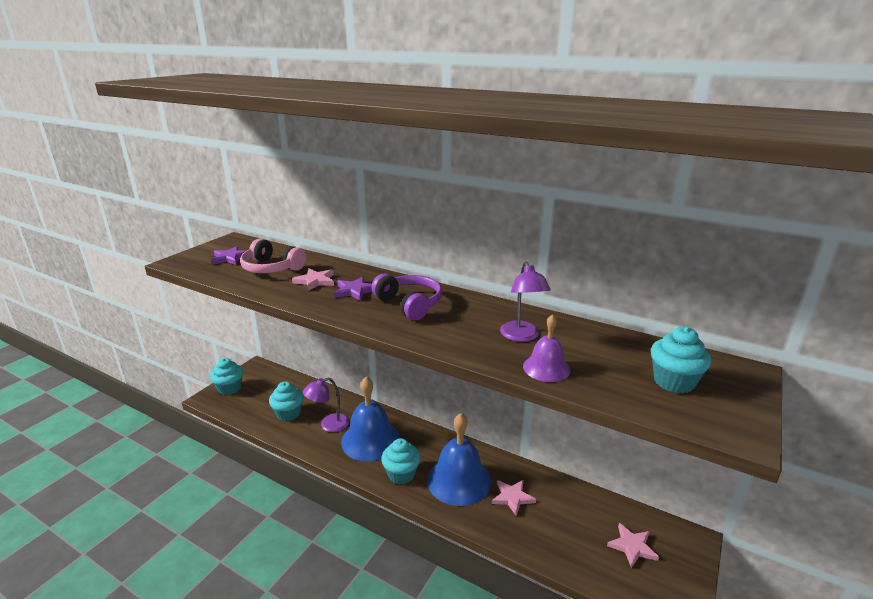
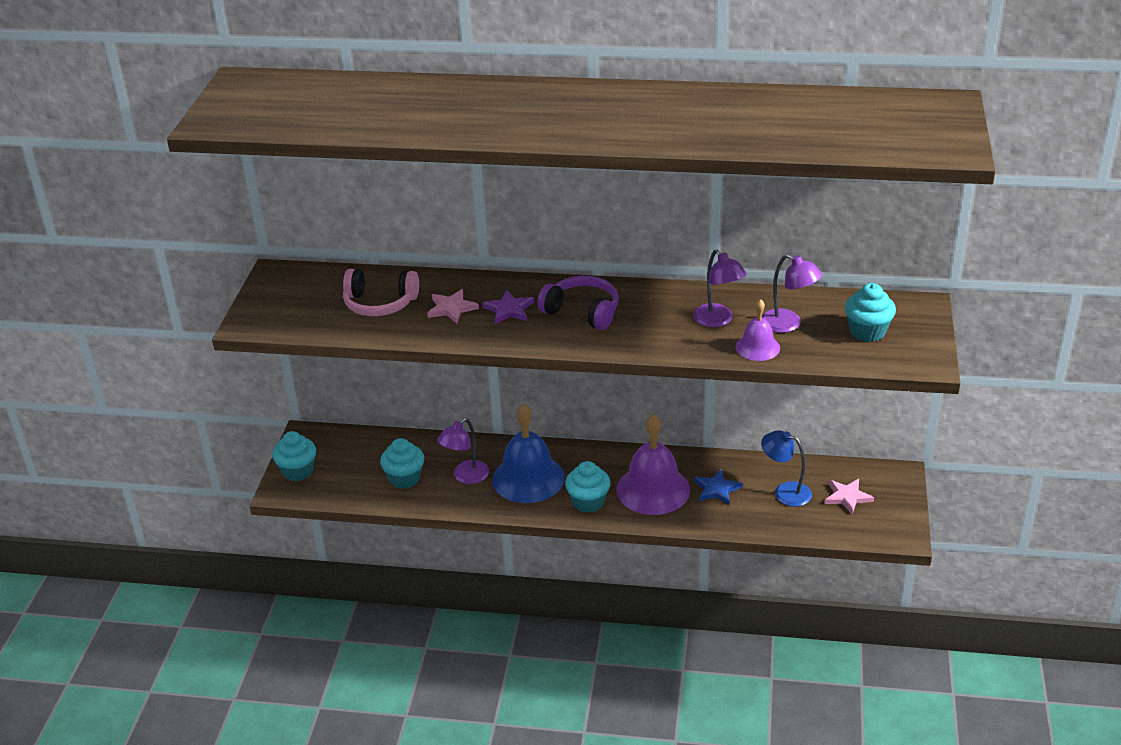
camera: 20 degrees left, 10 degrees up
purple star [211,246,245,265] -> none
blue bell [427,413,492,506] -> purple bell [617,414,690,515]
pink star [492,480,536,516] -> blue star [694,469,743,505]
none -> blue lamp [761,430,812,507]
none -> purple lamp [762,254,822,333]

